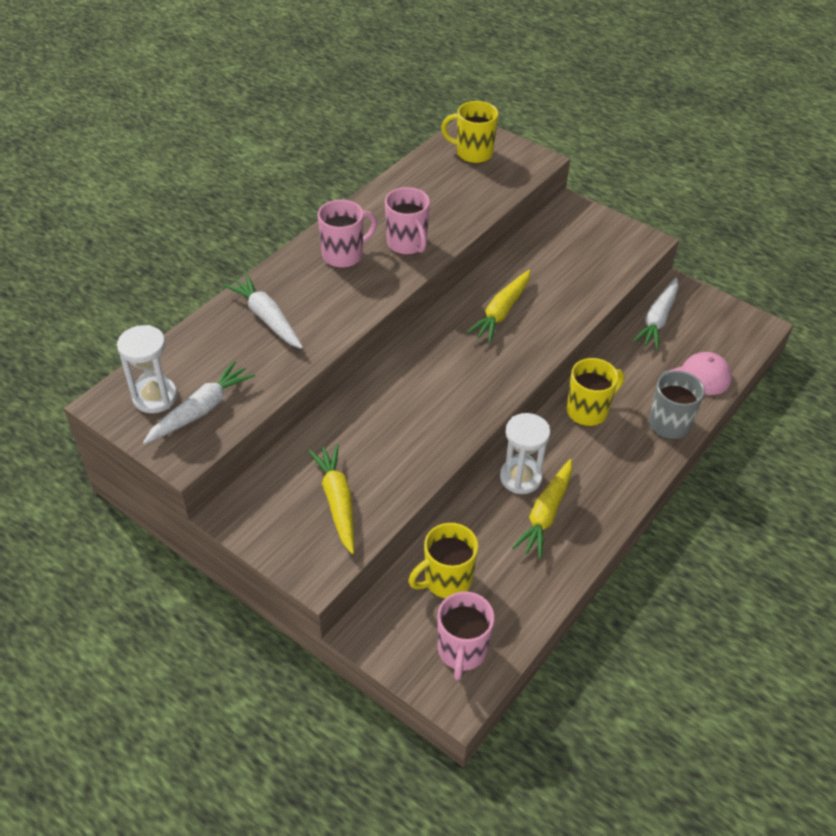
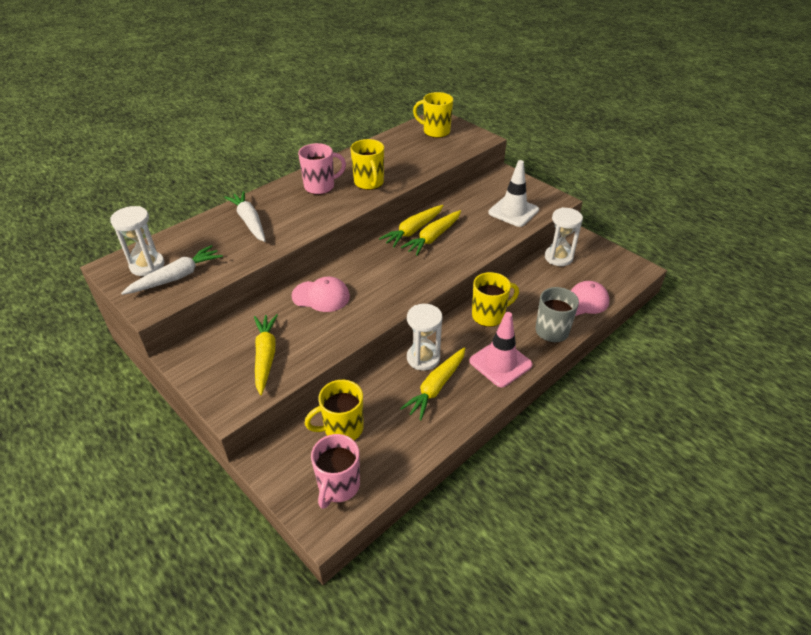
camera: 10 degrees right, 5 degrees down
pink mug [385,187,430,255] -> yellow mug [350,139,384,190]
white carrot [633,278,679,350] -> white hourglass [545,207,583,266]
none -> pink cap [291,277,350,312]
none -> yellow carrot [379,205,444,247]
none -> pink traffic cone [470,312,532,387]
none -> white traffic cone [488,160,539,227]

